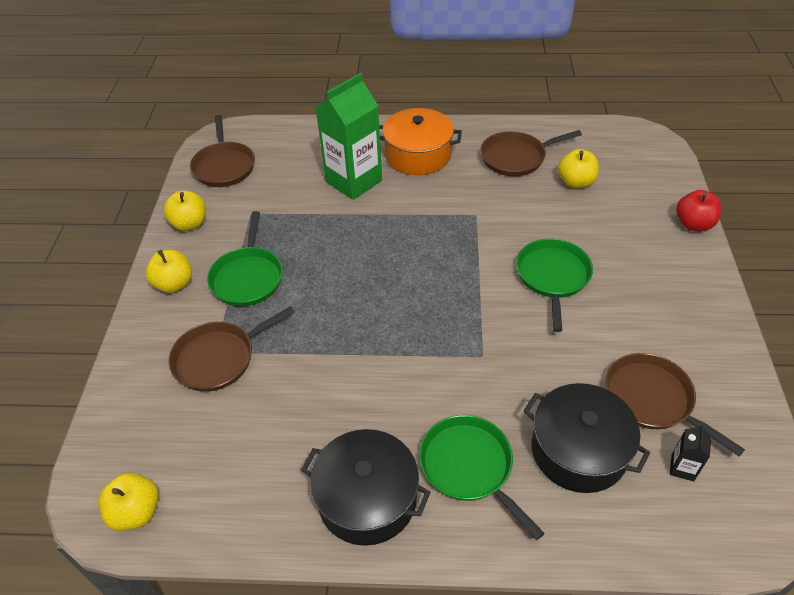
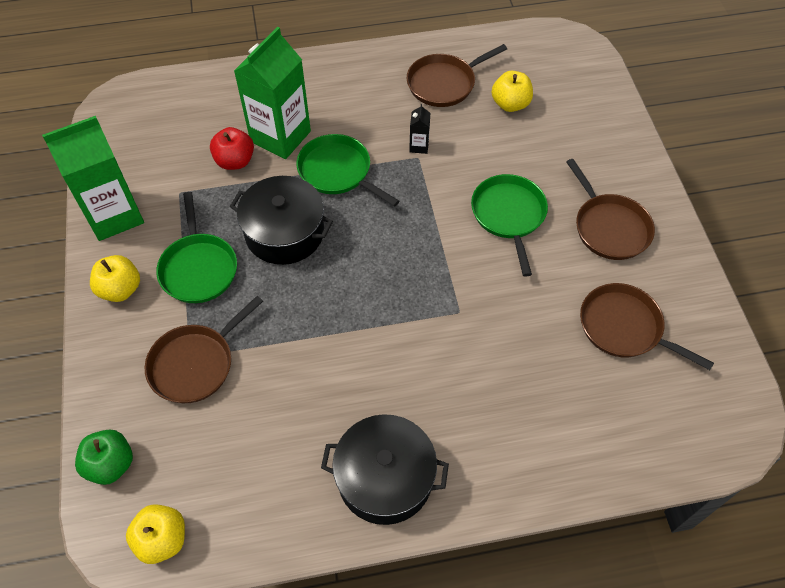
camera: 15 degrees left, 10 degrees up
yellow apple [163,191,206,231] -> green carton [42,116,144,241]
brown pan [190,115,255,187] -> brown pan moved to [566,159,655,260]
orange pot [379,108,462,175] -> none
green pan [419,415,545,540] -> green pan moved to [297,134,399,207]
black pot [523,383,650,493] -> black pot moved to [229,176,333,265]
black carton [670,424,711,482] -> black carton moved to [409,104,430,154]
red apple [676,190,722,231] -> red apple moved to [210,127,254,170]
none -> green apple [75,430,133,485]

